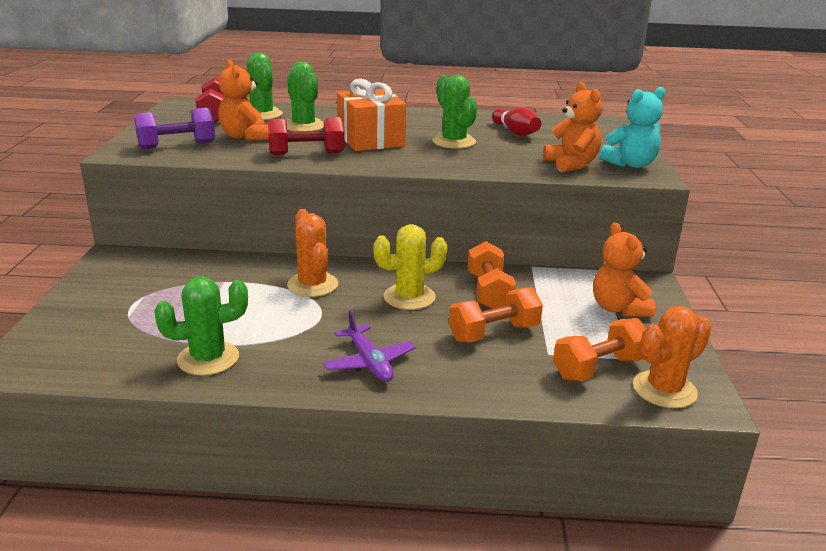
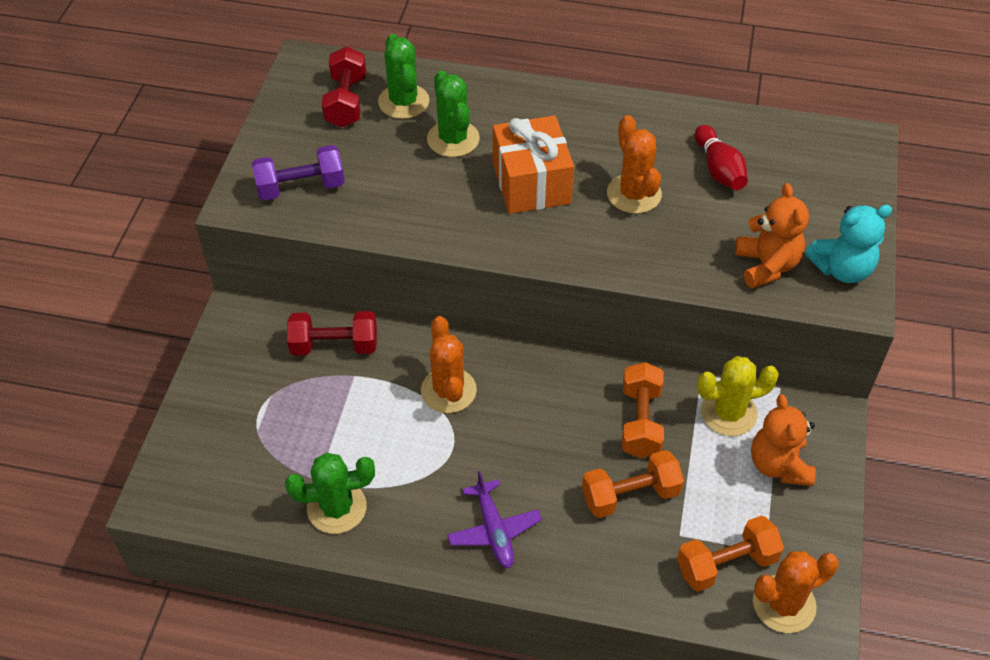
camera: 10 degrees right, 25 degrees up
orange teddy bear [218,59,269,141] -> none
red dumbbell [268,117,344,155] -> red dumbbell moved to [287,311,377,356]
yellow cactus [373,224,447,310] -> yellow cactus moved to [697,356,779,436]
green cactus [432,75,477,149] -> orange cactus [607,115,662,214]

